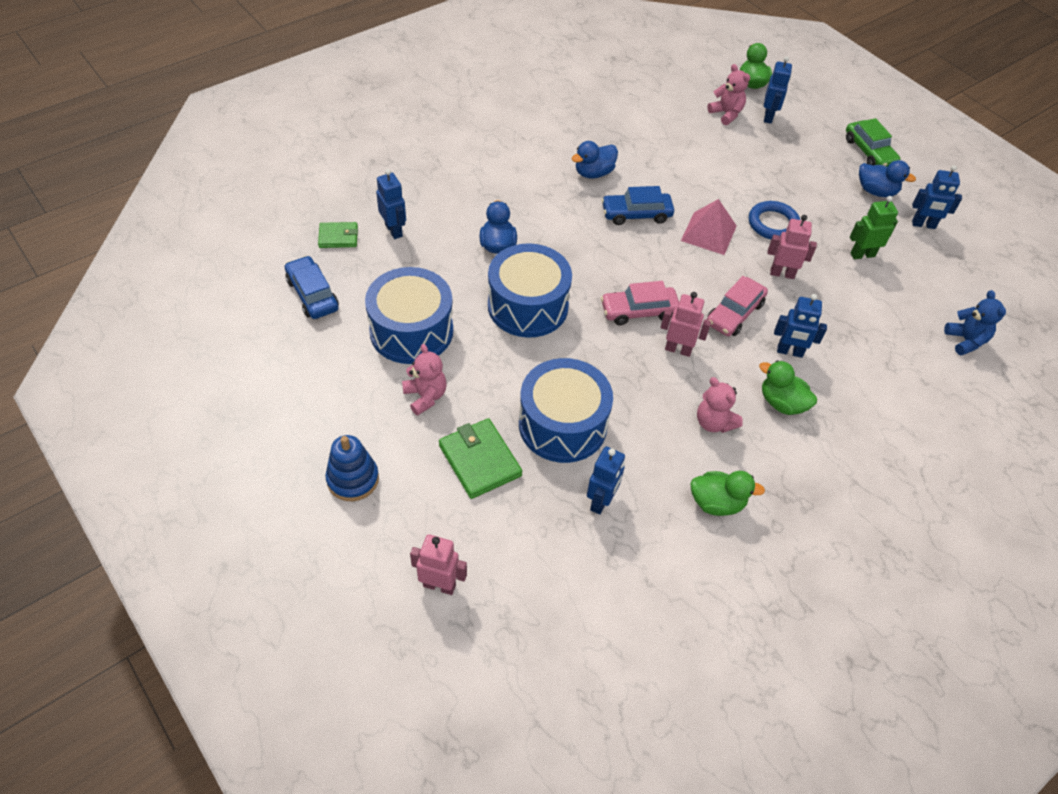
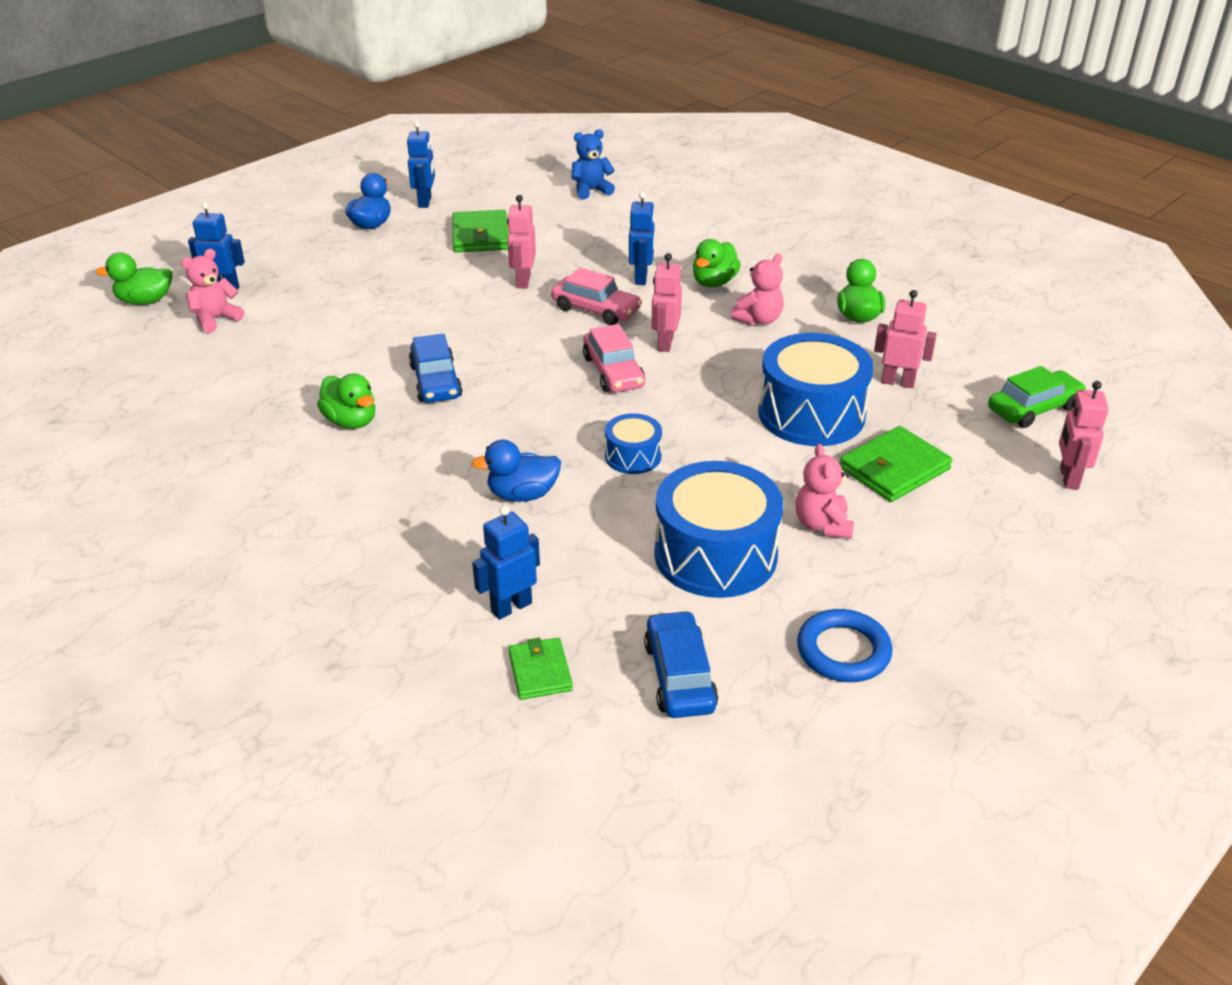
camera: 95 degrees left, 15 degrees down
blue car [285,256,339,319] -> blue car turned 120 degrees clockwise [644,610,718,718]
blue stacking toy [325,435,379,501] -> none
pink teddy bear [402,344,447,416] -> pink teddy bear turned 60 degrees counterclockwise [796,444,854,539]
blue drum [488,243,572,337] -> blue drum [605,413,662,474], size x0.51
blue duck [571,141,618,179] -> green duck [317,373,376,429]
blue robot [587,446,625,515] -> pink robot [874,290,937,388]
pink pyramid [681,199,737,255] -> none
blue ring [749,201,800,239] -> blue ring moved to [797,609,892,682]
green car [846,118,901,167] -> green car moved to [988,366,1086,428]
green robot [850,196,898,259] -> green wallet [452,210,508,252]

